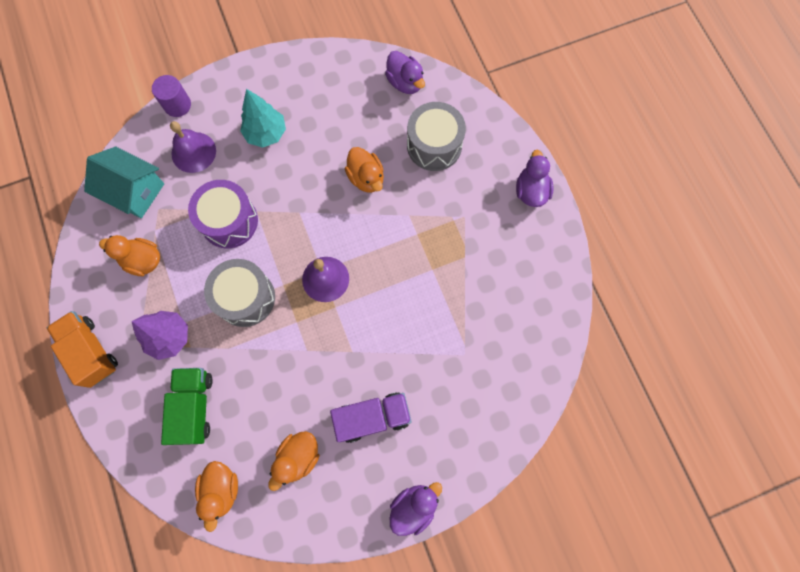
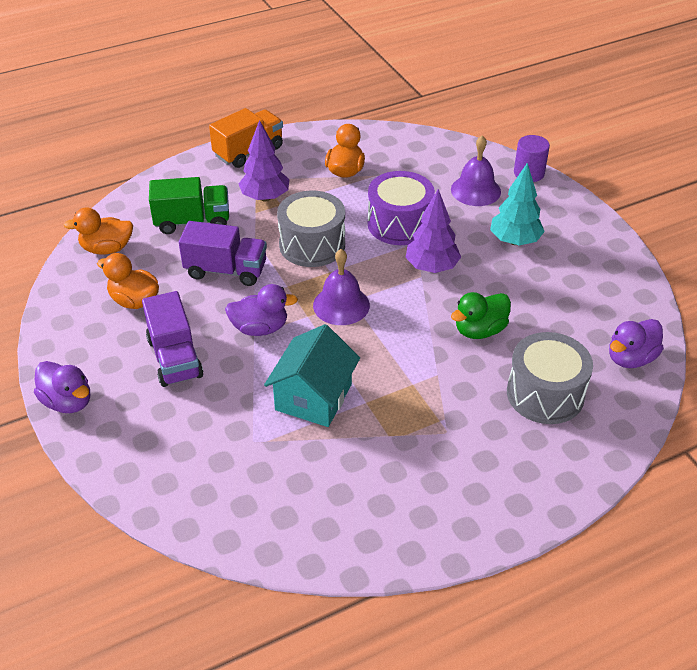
camera: 85 degrees right, 30 degrees down
turquoise house [84,147,164,218] -> turquoise house moved to [264,324,360,427]
orange duck [345,147,384,193] -> green duck [451,292,511,339]
purple duck [516,150,553,207] -> purple duck moved to [225,284,298,336]
none -> purple truck [179,221,267,286]
none -> purple tree [405,189,461,273]

